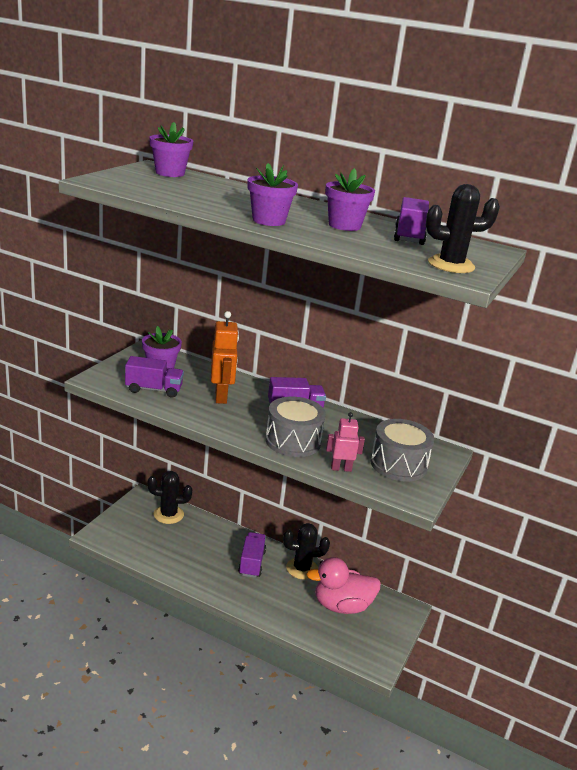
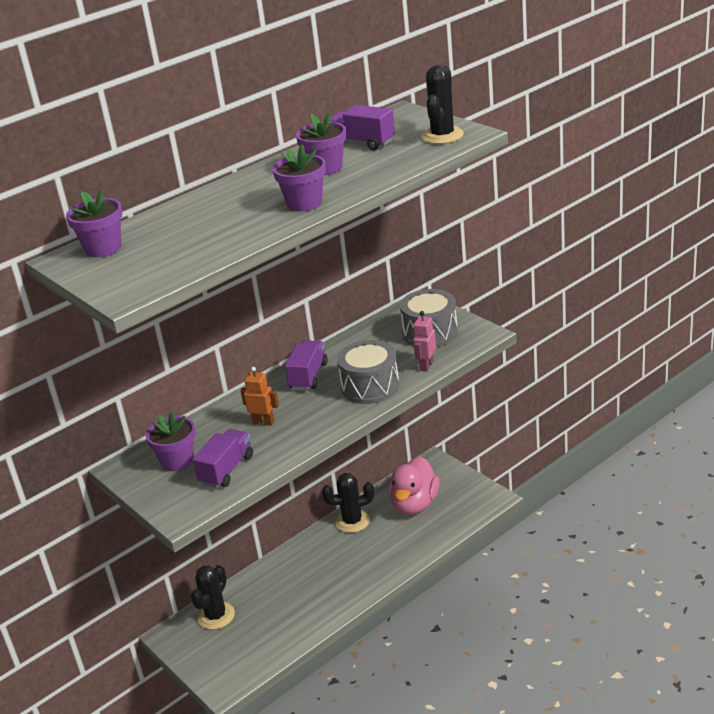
camera: 60 degrees left, 5 degrees up
orange robot [211,311,239,404] -> orange robot [240,367,279,426], size x0.63
purple truck [238,532,266,578] -> none
black cactus [283,523,330,580] -> black cactus turned 60 degrees clockwise [322,473,374,533]

